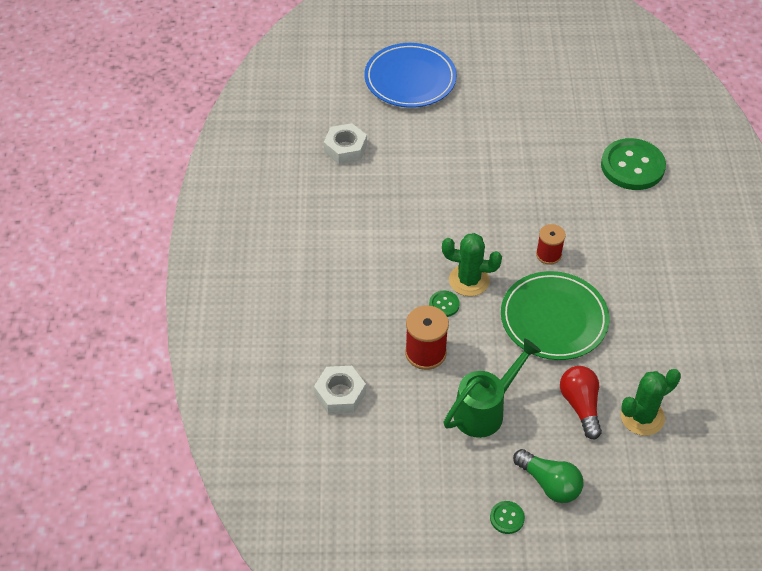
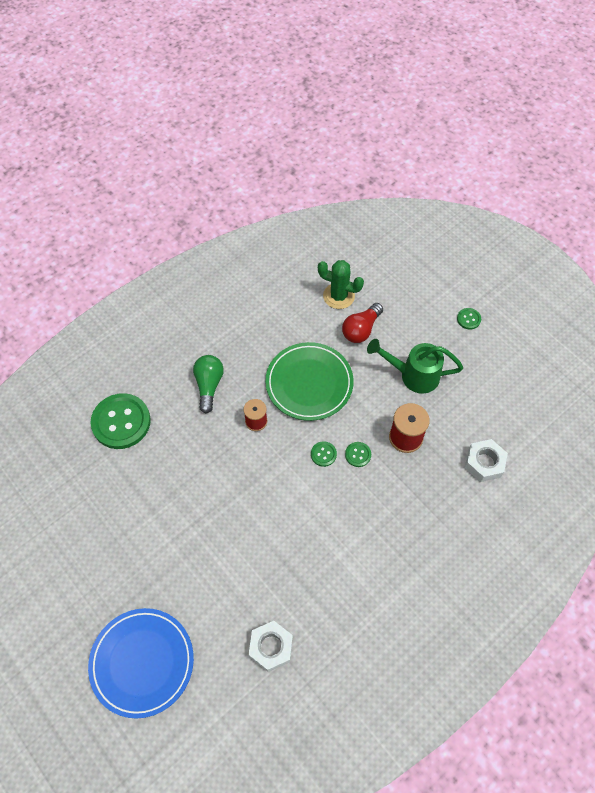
camera: 130 degrees left, 10 degrees up
green cactus [442,233,502,296] -> green button [311,441,337,467]
green light bulb [513,449,584,503] -> green light bulb moved to [193,355,224,413]

